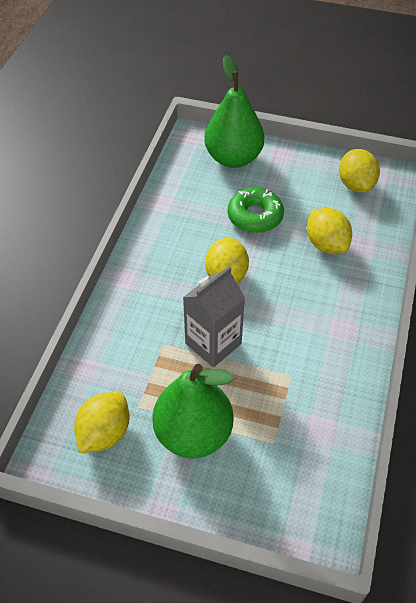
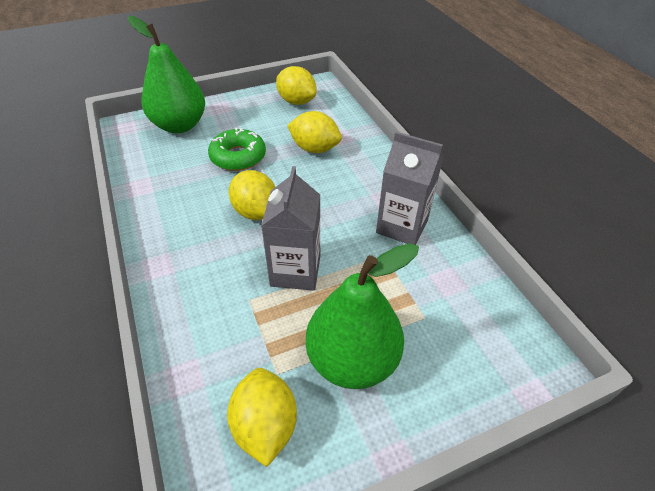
camera: 40 degrees left, 5 degrees down
none -> grey carton [376,132,443,245]

